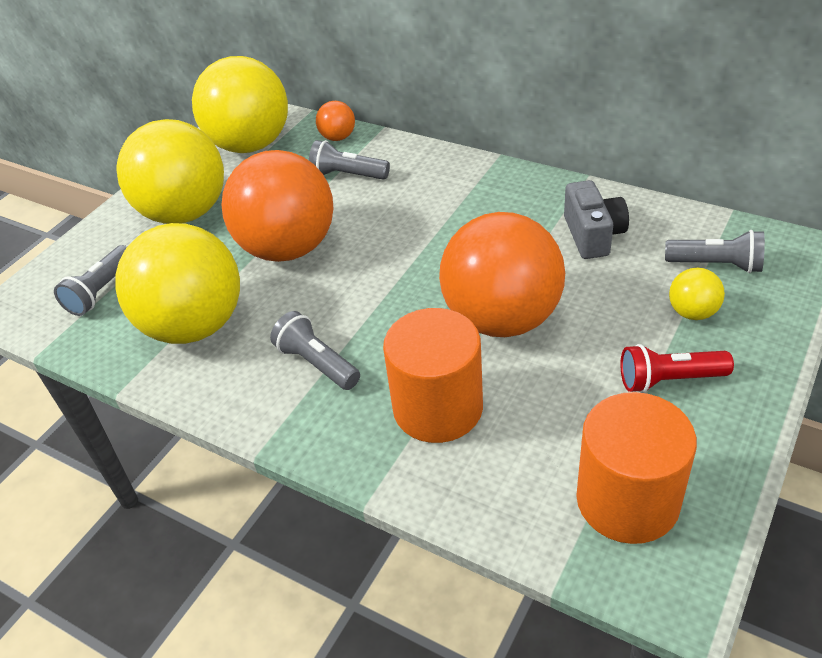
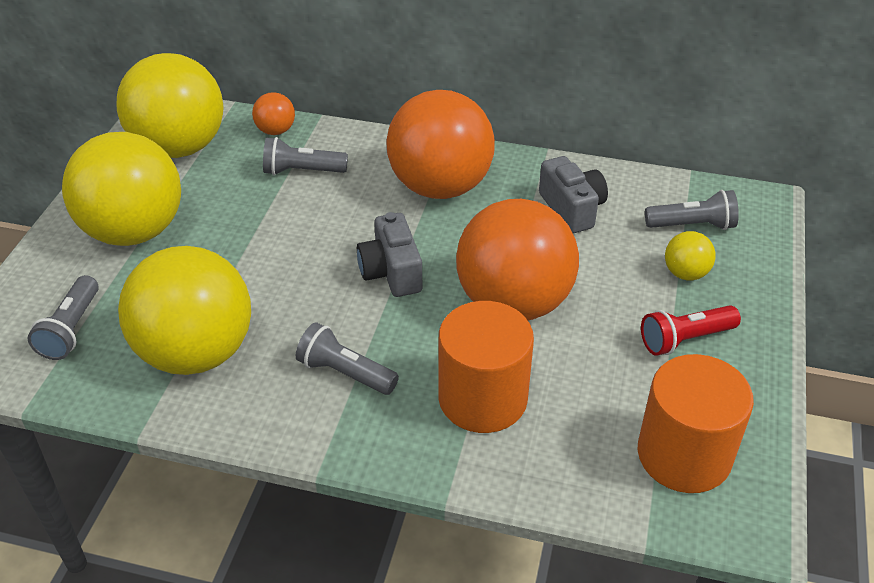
camera: 20 degrees left, 0 degrees up
orange ball [221,150,333,262] -> orange ball moved to [386,90,495,199]
none -> grey camera [357,212,422,297]

